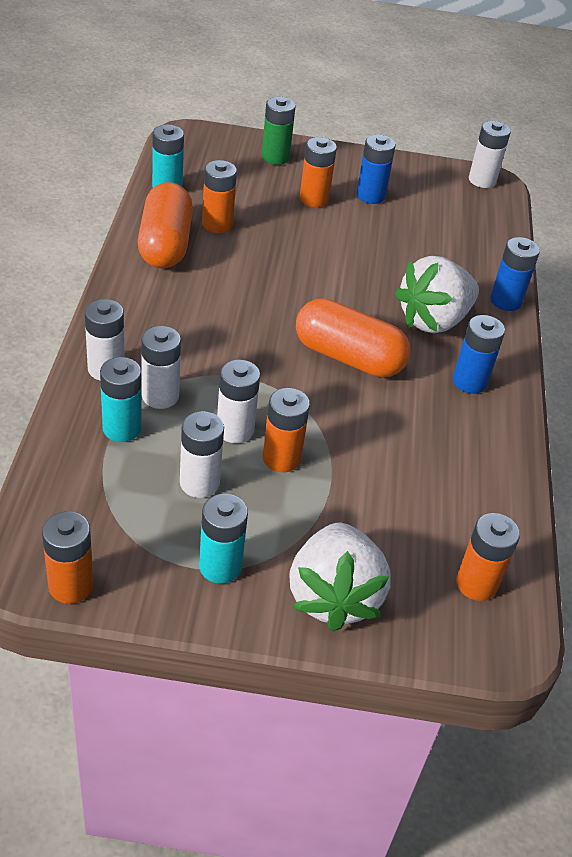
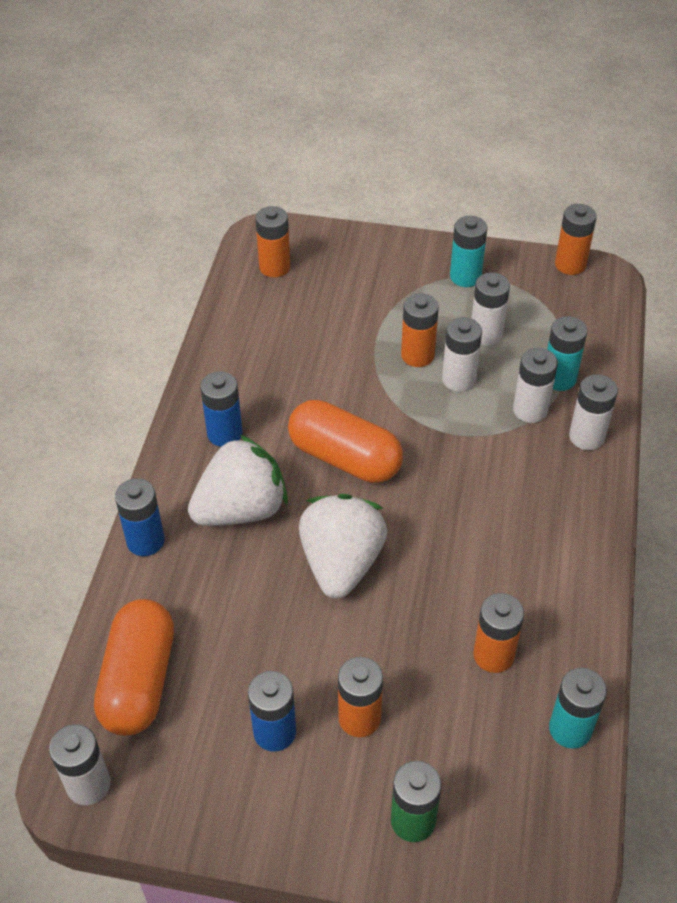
camera: 170 degrees left, 5 degrees up
orange capsule [137,182,193,268] -> orange capsule moved to [94,599,174,736]
white strawberry [289,523,391,632] -> white strawberry moved to [299,494,387,599]

